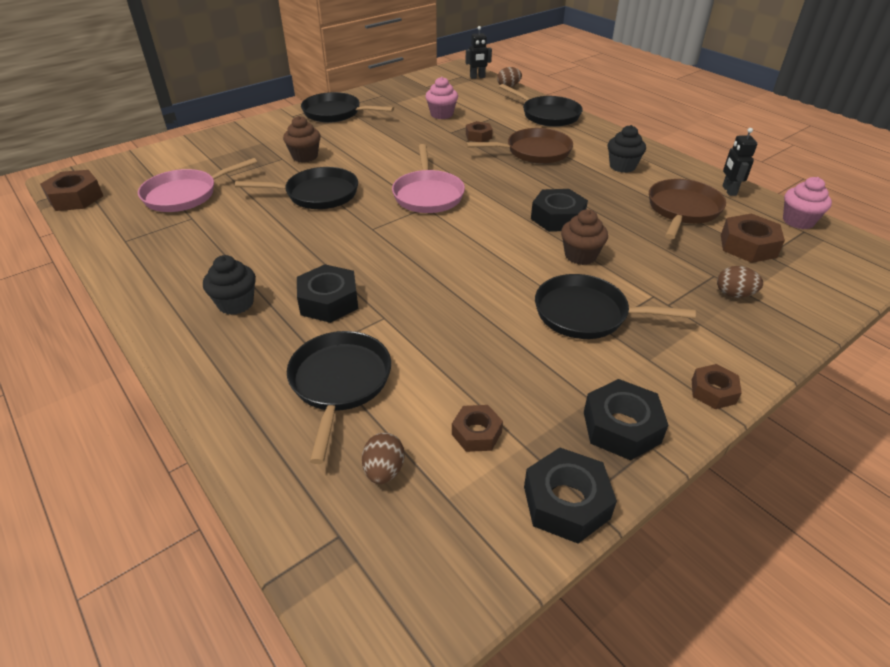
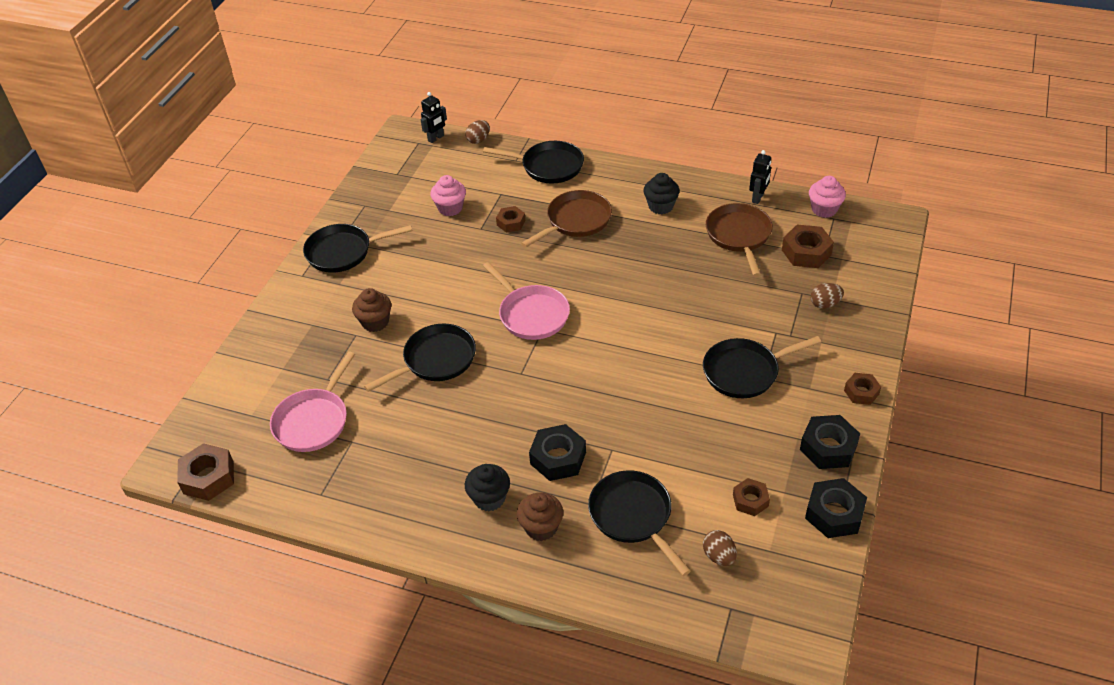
camera: 30 degrees left, 5 degrees up
black nut [531,189,588,232] -> none
brown cupcake [561,209,608,265] -> brown cupcake moved to [517,492,563,541]
black robot [722,128,757,196] -> black robot turned 120 degrees counterclockwise [749,150,771,204]

